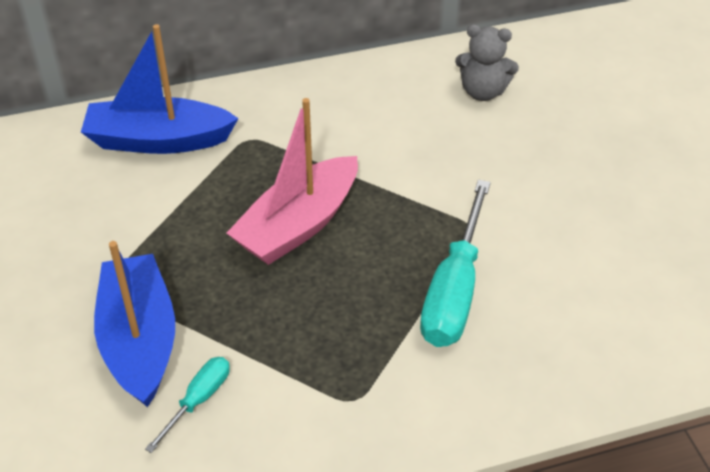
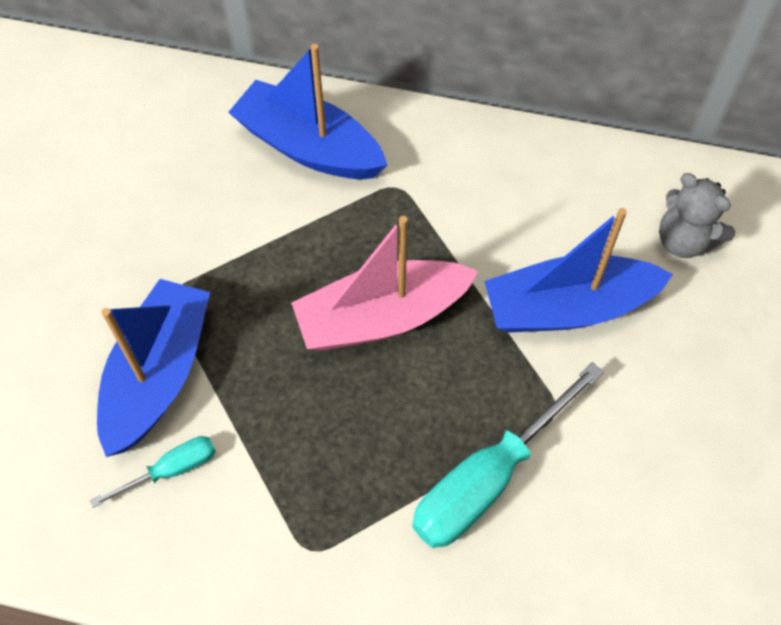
camera: 30 degrees right, 15 degrees up
none -> blue boat [484,208,673,333]

